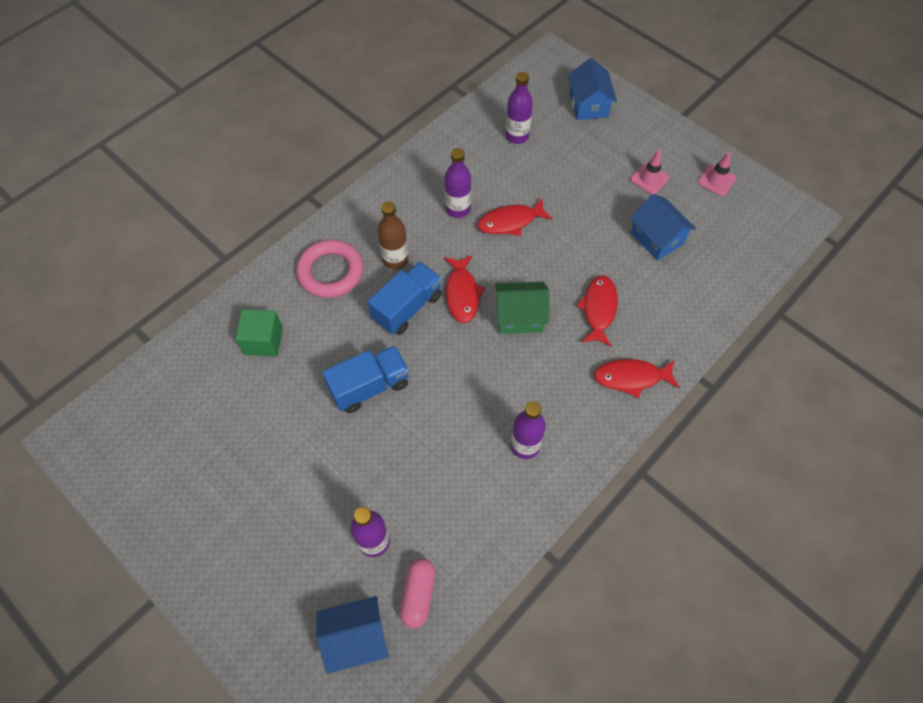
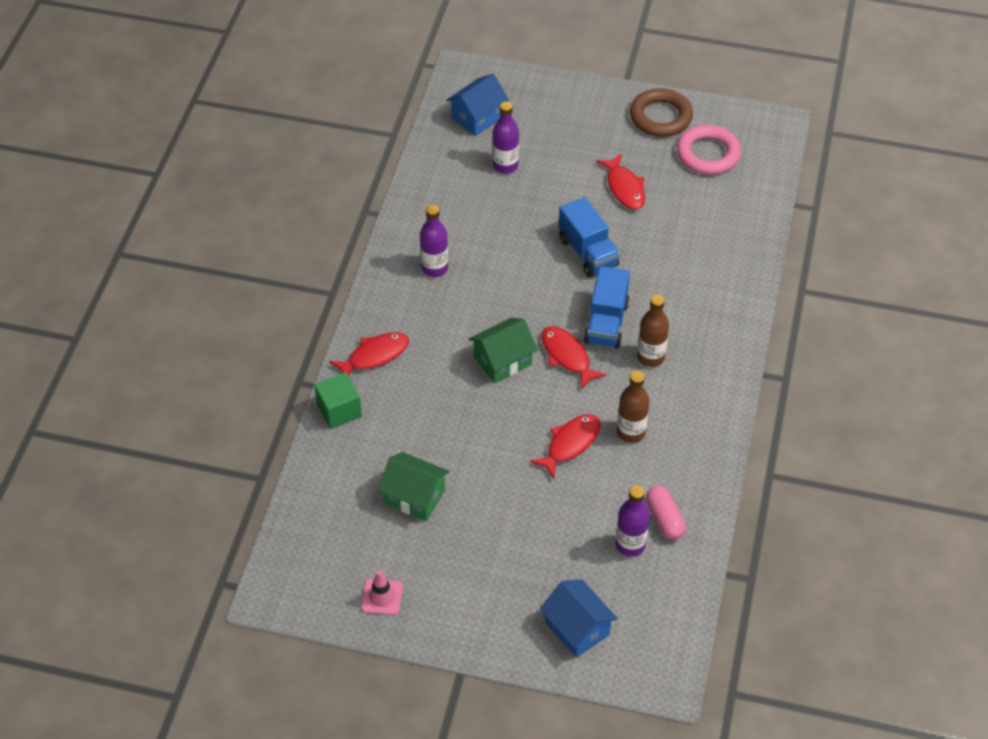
camera: 150 degrees right, 10 degrees down
green cube [235,309,283,357] -> green cube moved to [314,372,362,429]
pink ring [296,240,363,298] -> pink ring moved to [677,125,741,175]
blue truck [322,346,409,413] -> blue truck turned 60 degrees counterclockwise [559,197,620,277]
pink capsule [400,558,435,628] -> pink capsule moved to [646,486,686,540]
purple bottle [445,148,471,218] -> brown bottle [617,371,649,443]
red fish [576,275,618,347] -> red fish moved to [596,154,645,209]
pink traffic cone [630,151,670,194] -> none
blue house [630,194,696,261] -> green house [378,452,450,521]
none -> brown ring [630,88,693,137]

